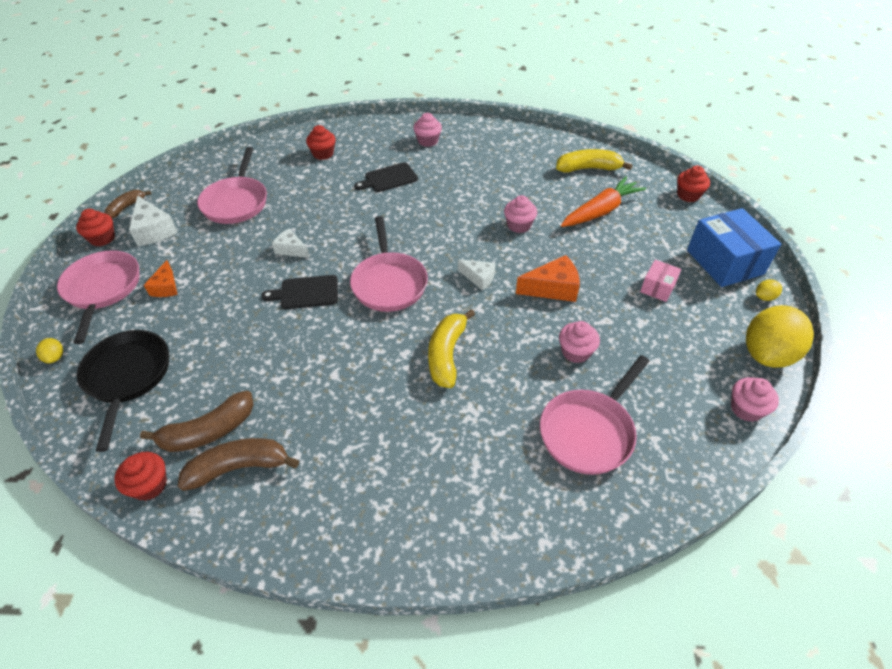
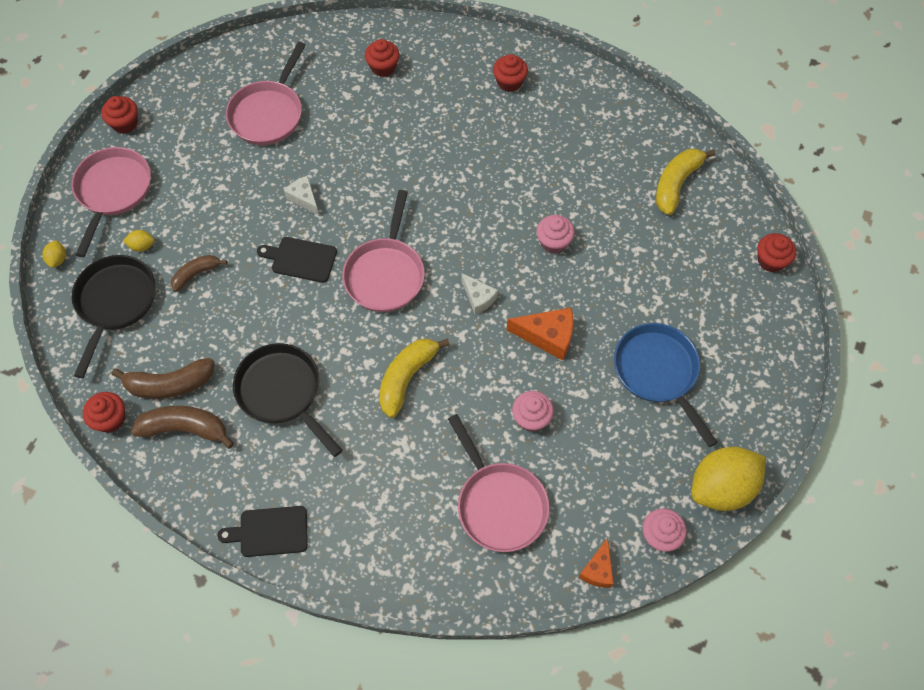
camera: 20 degrees right, 15 degrees up
brown banana [105,190,151,218] -> brown banana moved to [171,255,227,292]
white cheese [129,195,178,246] -> none
orange cheese [144,260,178,297] -> orange cheese moved to [579,538,614,588]
black cutting board [354,162,418,192] -> black cutting board moved to [217,506,308,557]
pink cupcake [413,113,442,147] -> red cupcake [493,54,528,92]
pink pan [540,355,650,475] -> pink pan turned 90 degrees counterclockwise [448,414,549,552]
yellow banana [556,149,632,173] -> yellow banana turned 75 degrees counterclockwise [656,149,716,215]
orange carrot [561,177,646,227] -> none
pink box [640,260,681,302] -> blue pan [614,323,718,447]
blue box [687,208,781,287] -> none
yellow lemon [756,279,782,301] -> yellow lemon moved to [123,230,155,252]
none -> black pan [233,343,343,457]

